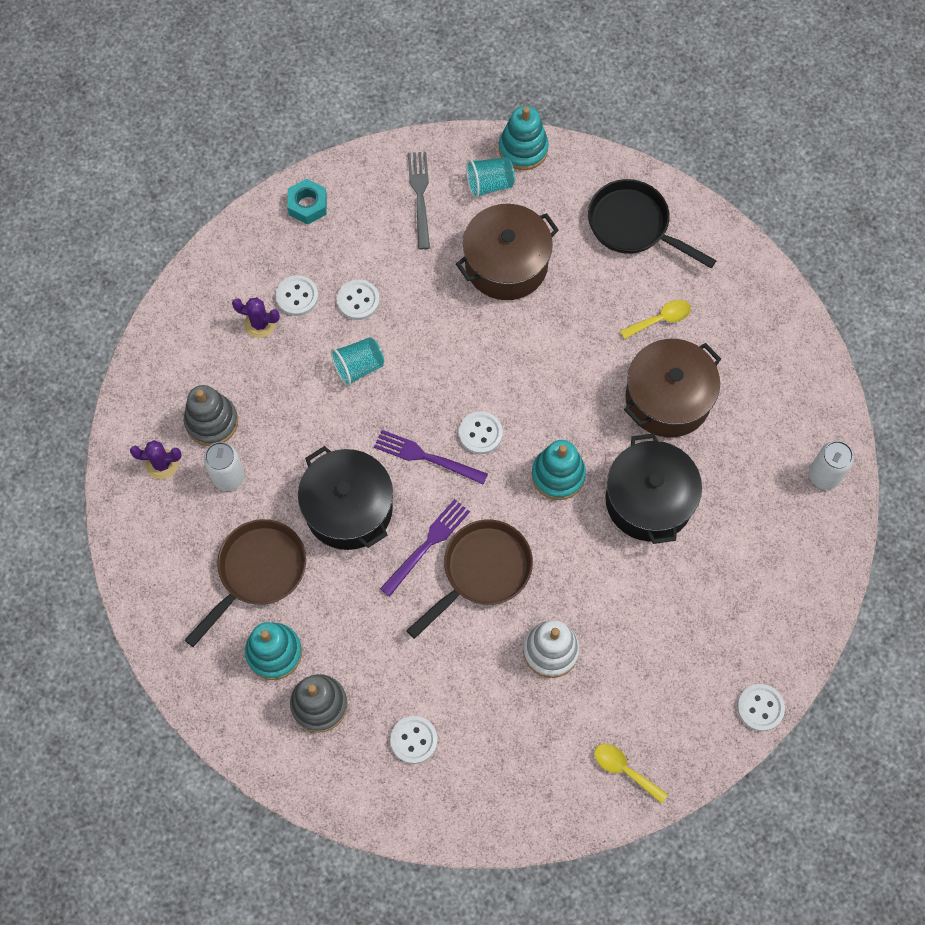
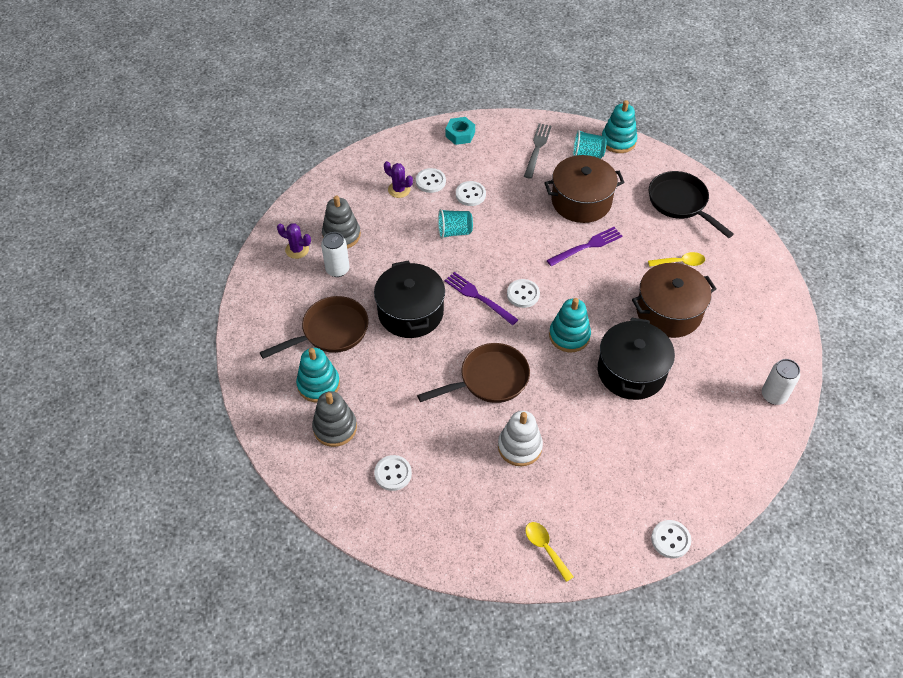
camera: 20 degrees right, 15 degrees down
purple fork [380,499,470,597] -> purple fork moved to [547,227,622,266]

